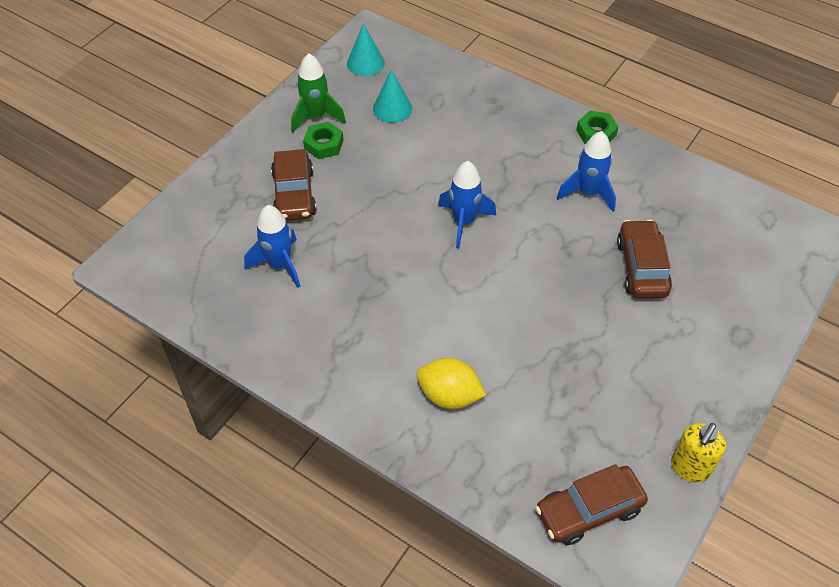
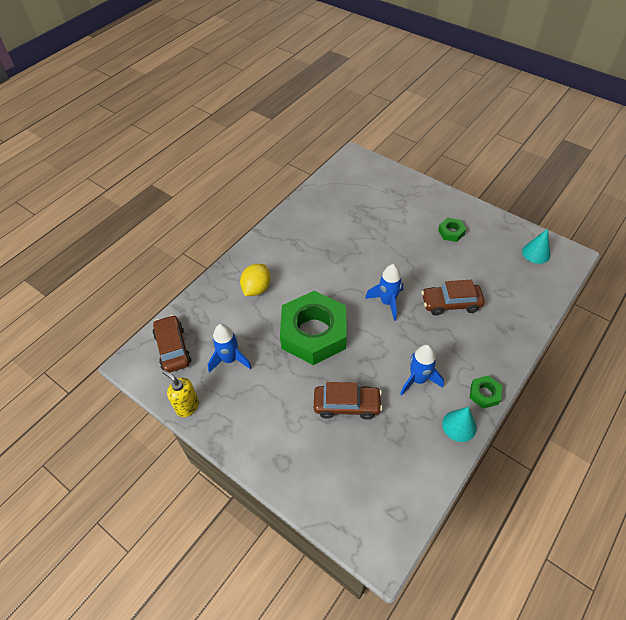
camera: 95 degrees right, 0 degrees up
blue rocket [244,205,300,288] -> blue rocket moved to [208,324,252,373]
brown car [271,149,316,221] -> brown car moved to [422,280,485,315]
green rocket [291,53,346,132] -> none
turquoise cone [373,69,412,123] -> turquoise cone moved to [442,407,477,442]
none -> green nut [280,291,347,365]

